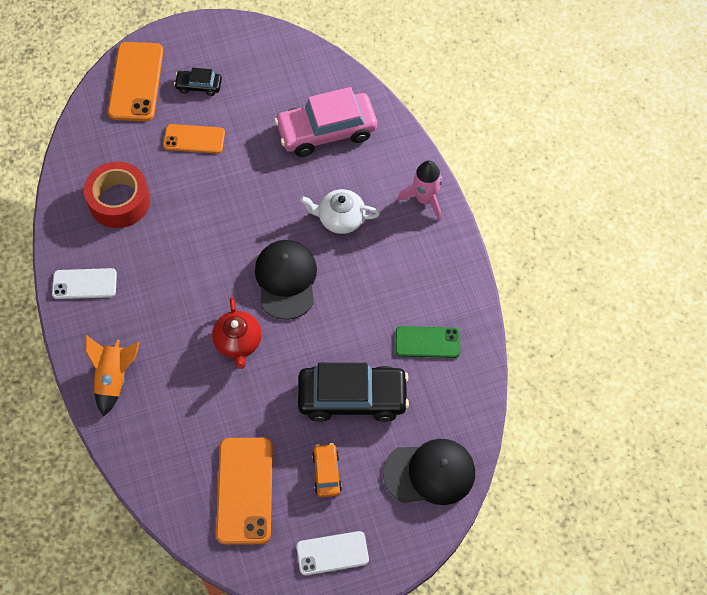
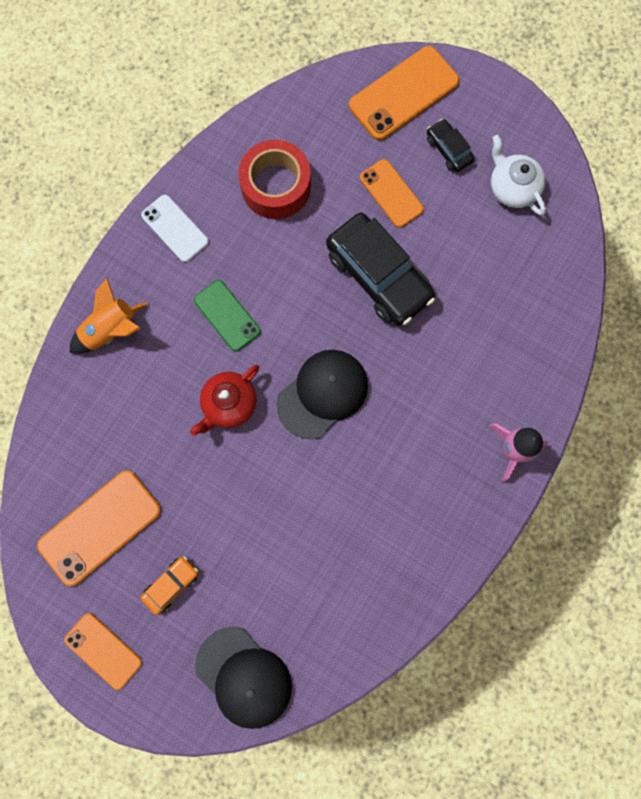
camera: 50 degrees right, 15 degrees up
pink car [274,87,377,157] -> none
white phone [296,531,369,575] -> orange phone [64,613,142,690]
black car [298,363,409,422] -> black car moved to [326,213,435,326]
white teapot [300,189,380,234] -> white teapot moved to [491,135,546,215]
green phone [395,326,460,358] -> green phone moved to [194,280,261,352]

